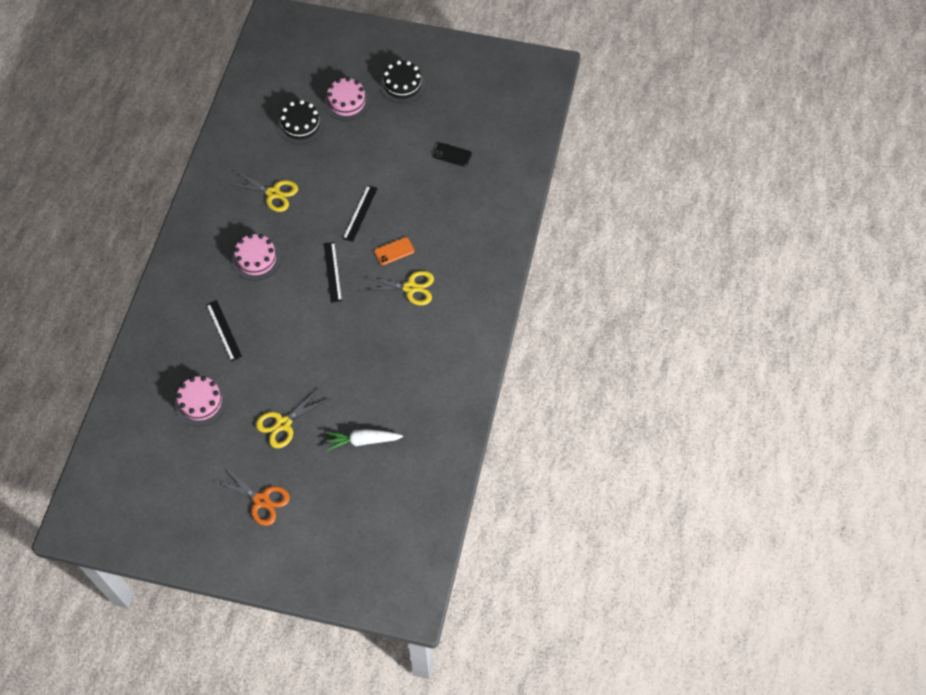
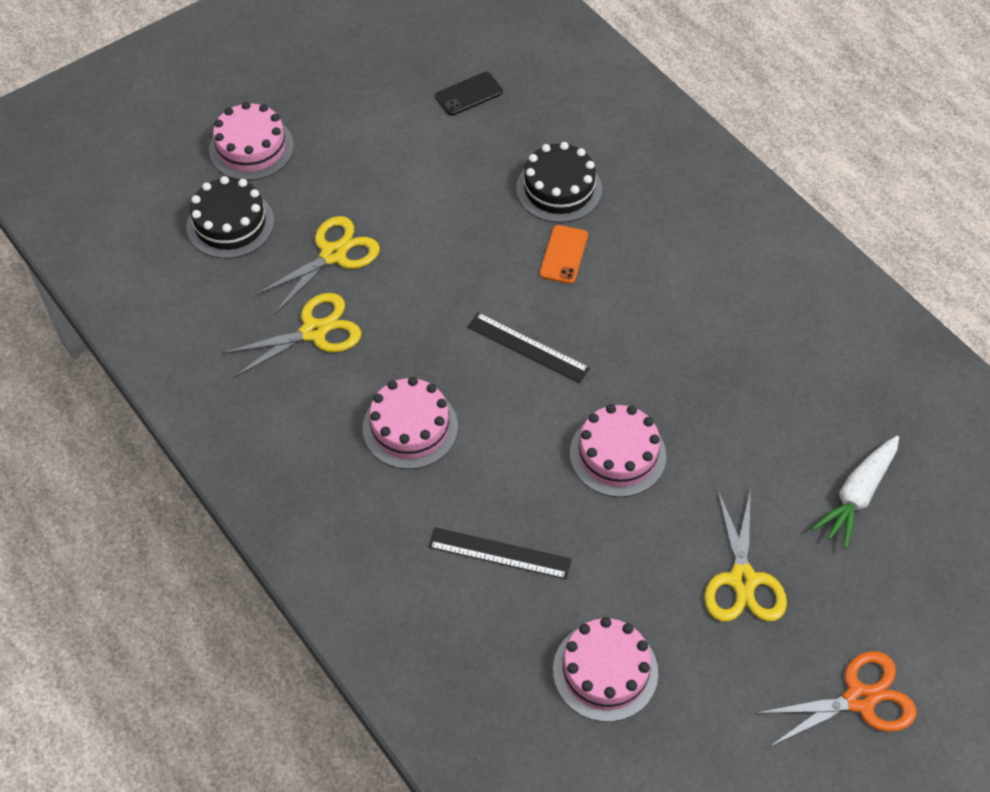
camera: 50 degrees left, 5 degrees down
black ruler [343,185,378,242] -> none
yellow scissors [361,271,434,305] -> yellow scissors moved to [255,216,380,314]
black cake [380,60,425,103] -> black cake moved to [516,142,602,223]
none -> pink cake [570,404,666,497]

